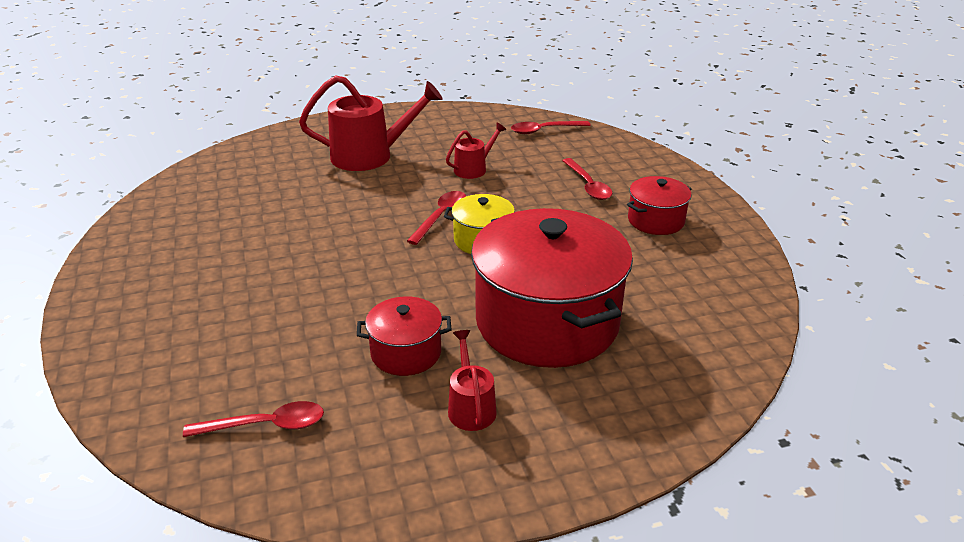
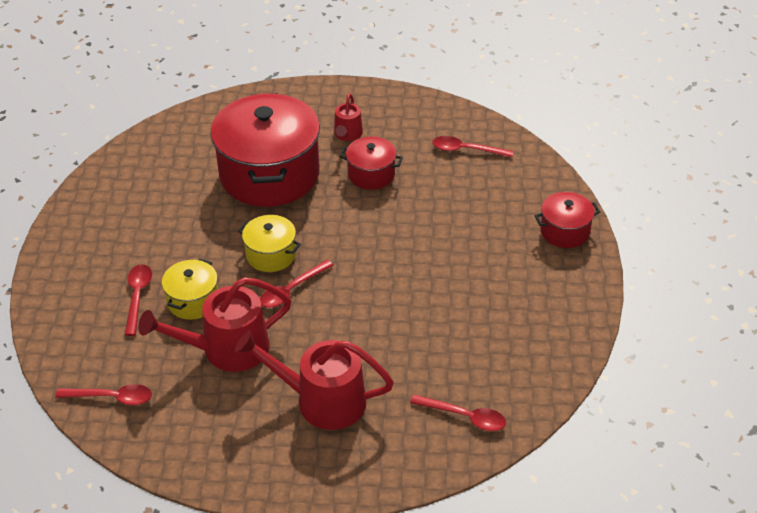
camera: 160 degrees left, 10 degrees up
red watering can [446,123,506,179] -> red watering can [138,277,291,372], size x1.90
red pot [627,176,692,235] -> red pot moved to [535,192,600,248]
none -> yellow pot [162,259,218,320]
none -> red spoon [410,394,506,431]

